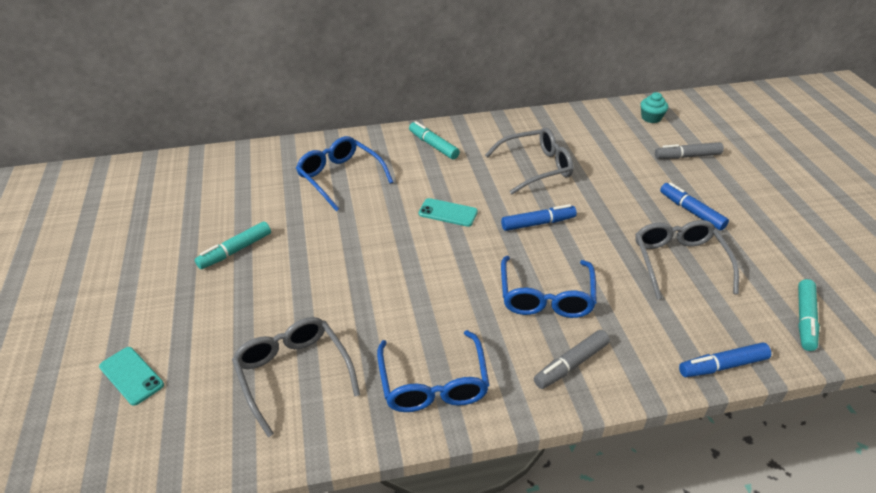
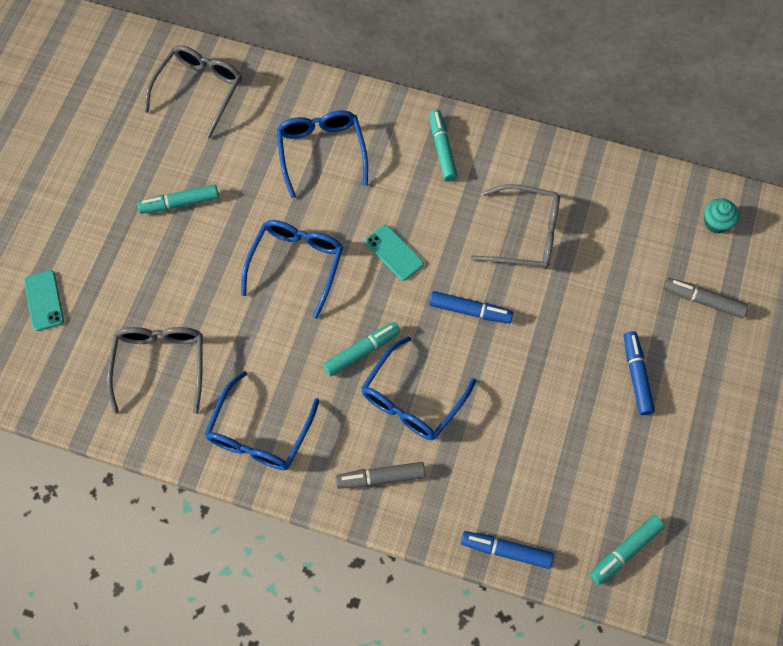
camera: 30 degrees right, 25 degrees up
grey glasses [635,220,739,300] -> grey glasses moved to [144,45,242,139]
none -> blue glasses [241,220,343,319]
none -> turquoise marker [323,322,400,377]

